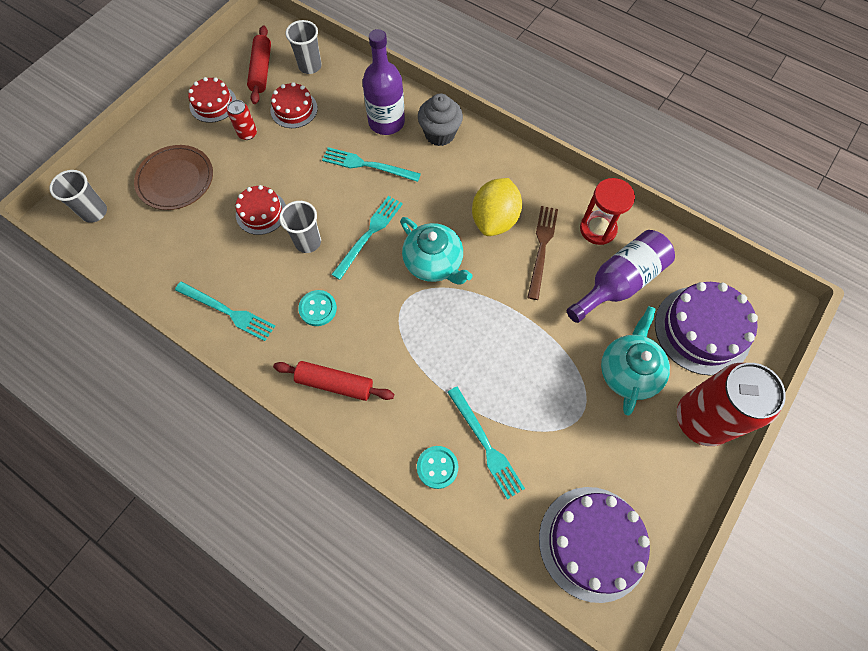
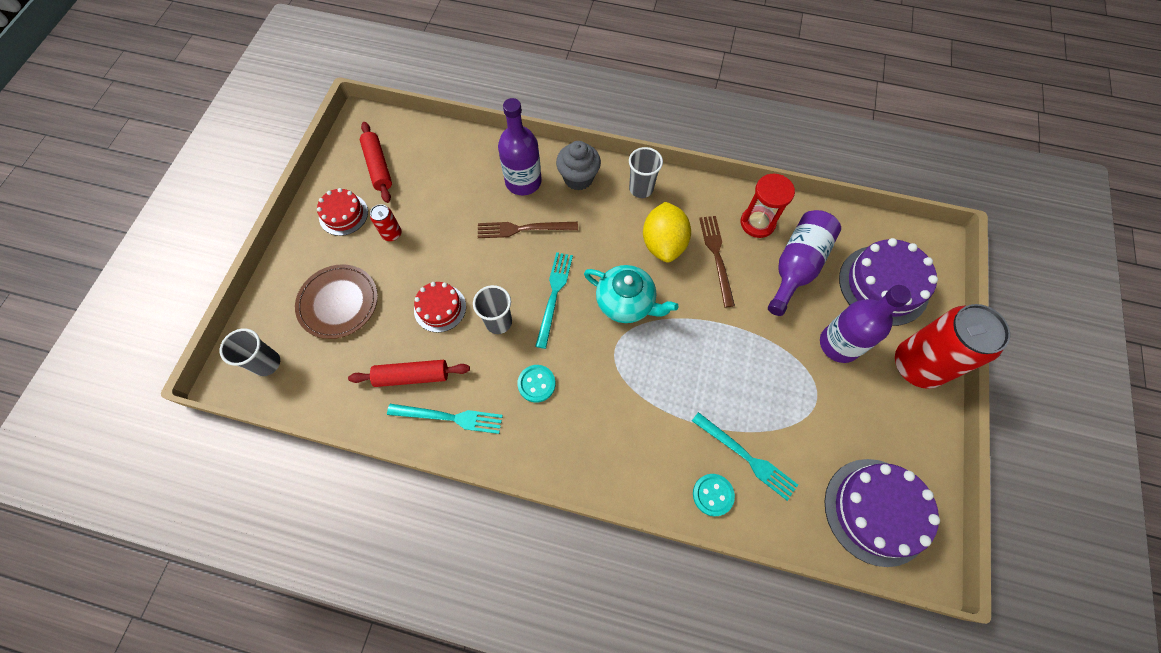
camera: 20 degrees left, 0 degrees up
red cake [271,82,318,128] -> none
red rolling pin [273,361,394,401] -> red rolling pin moved to [348,360,470,387]
grey cup [286,20,322,74] -> grey cup moved to [629,147,663,198]
turquoise fork [322,147,421,182] -> brown fork [478,222,578,238]
turquoise teapot [601,306,670,416] -> purple bottle [820,285,911,363]

